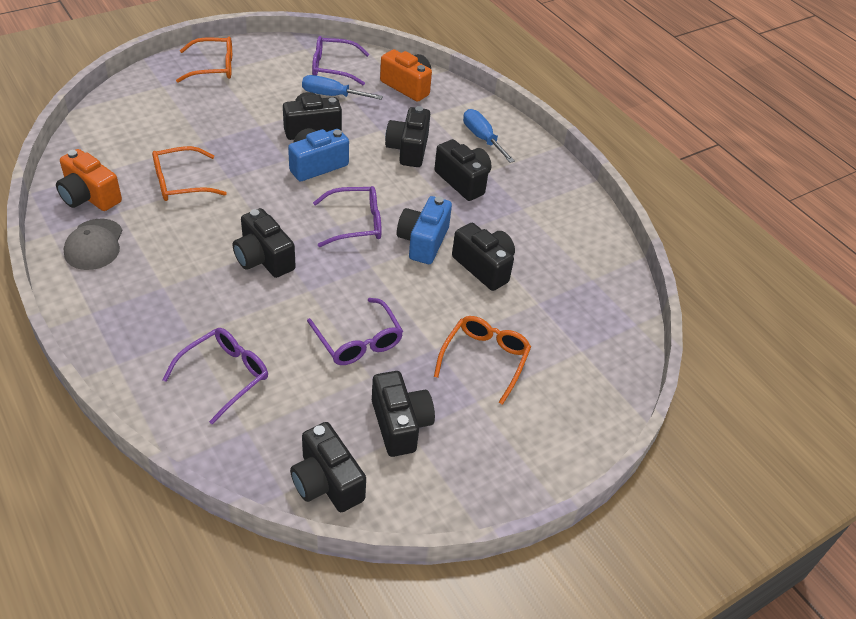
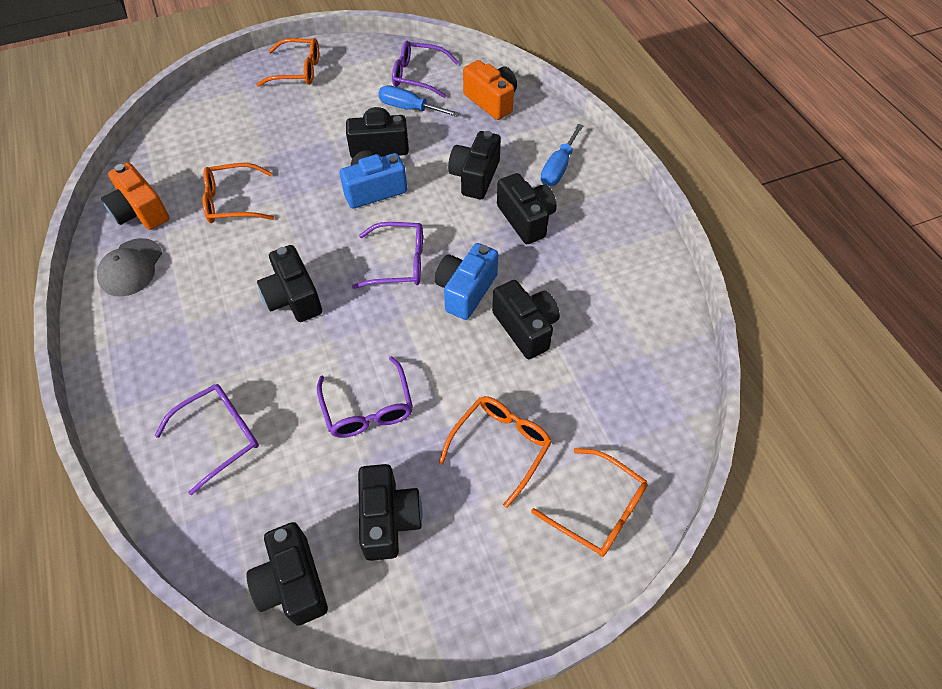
camera: 15 degrees right, 10 degrees up
blue screwdriver [463,109,515,163] -> blue screwdriver turned 135 degrees counterclockwise [541,124,584,186]
none -> orange glasses [531,448,648,557]

